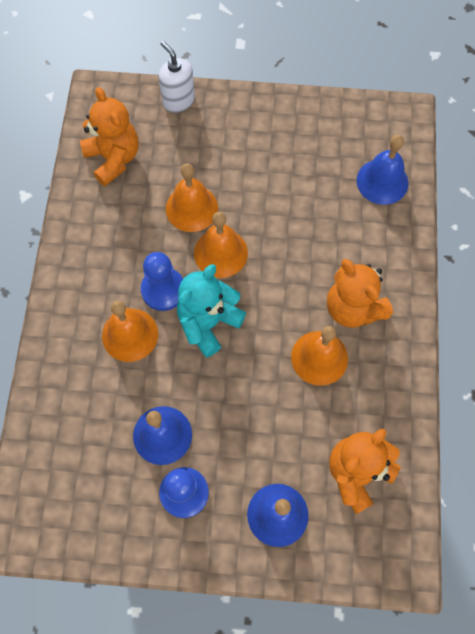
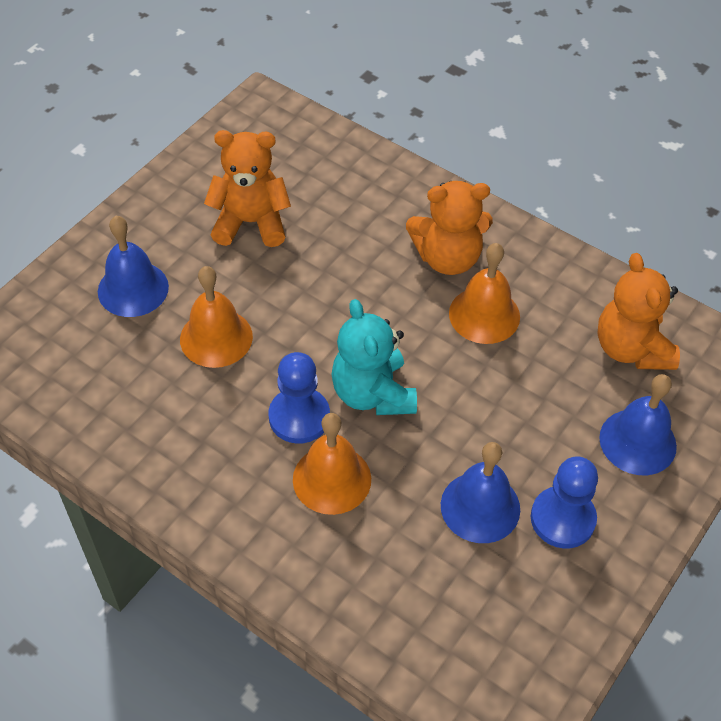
camera: 60 degrees left, 15 degrees down
orange teddy bear [80,87,139,186] -> orange teddy bear moved to [204,130,291,247]
white soap dispenser [158,41,195,113] -> none
orange bell [194,212,248,278] -> none
blue bell [357,135,409,205] -> blue bell moved to [98,216,169,317]

